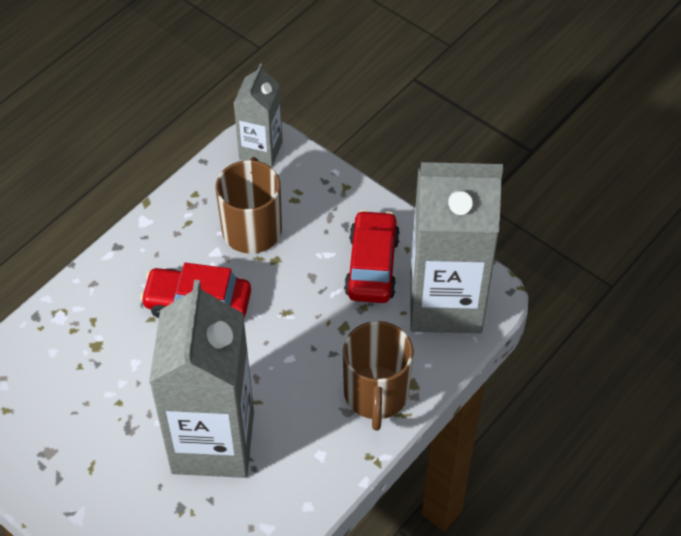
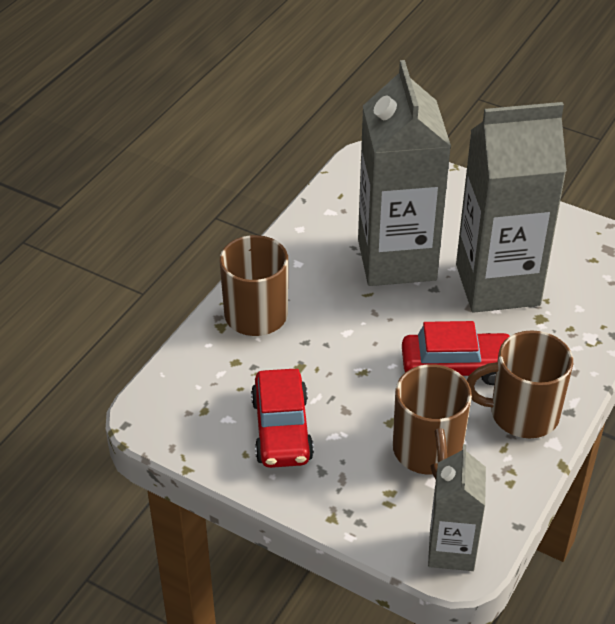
camera: 170 degrees right, 10 degrees down
grey carton [410,162,503,333] -> grey carton moved to [456,102,567,313]
none -> brown mug [467,330,573,438]

